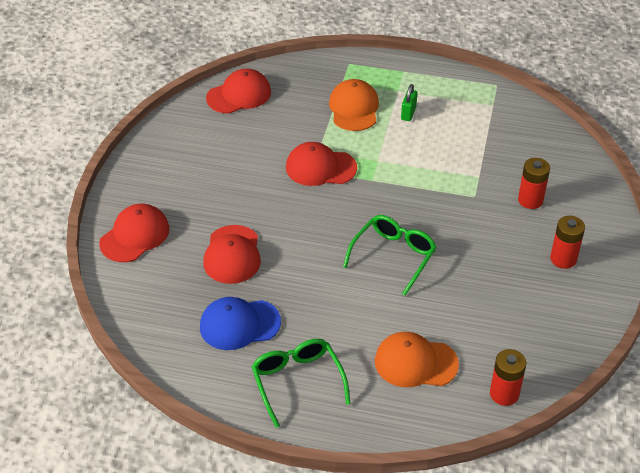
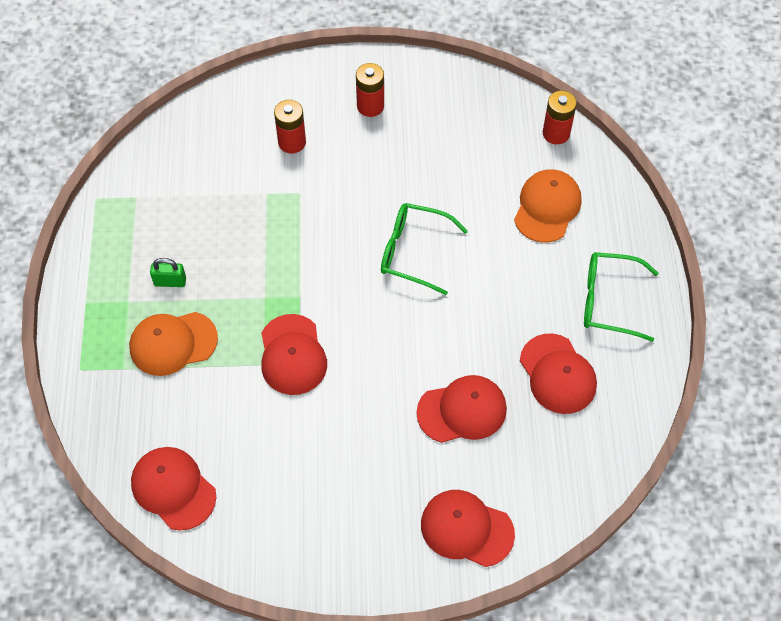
camera: 105 degrees left, 15 degrees up
blue cap [200,297,281,350] -> red cap [520,334,597,414]
green glasses [251,339,351,428] -> green glasses turned 45 degrees clockwise [584,252,658,342]
orange cap [375,332,459,387] -> orange cap turned 150 degrees counterclockwise [514,169,582,243]

